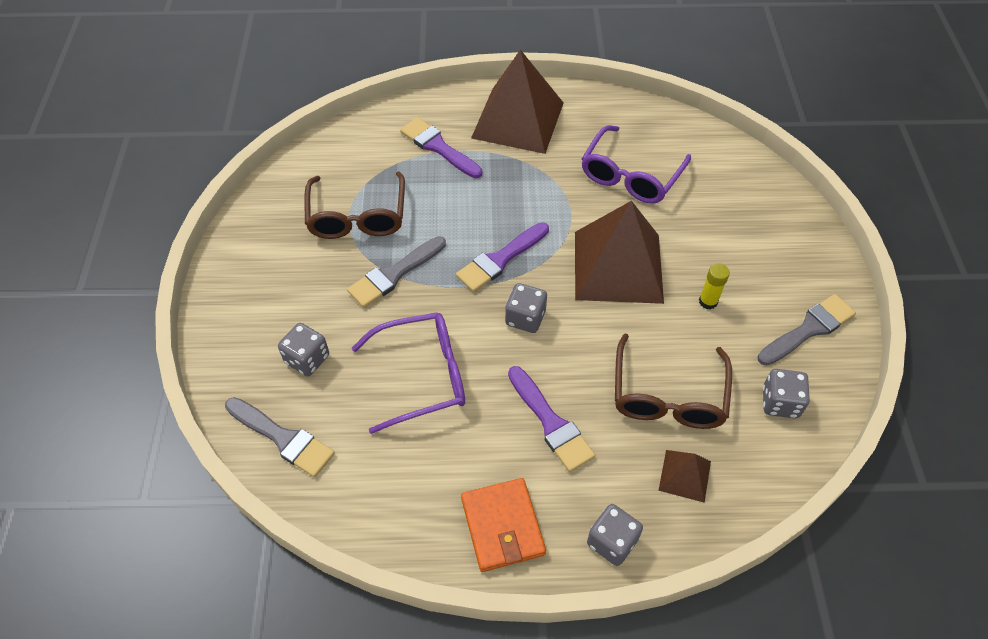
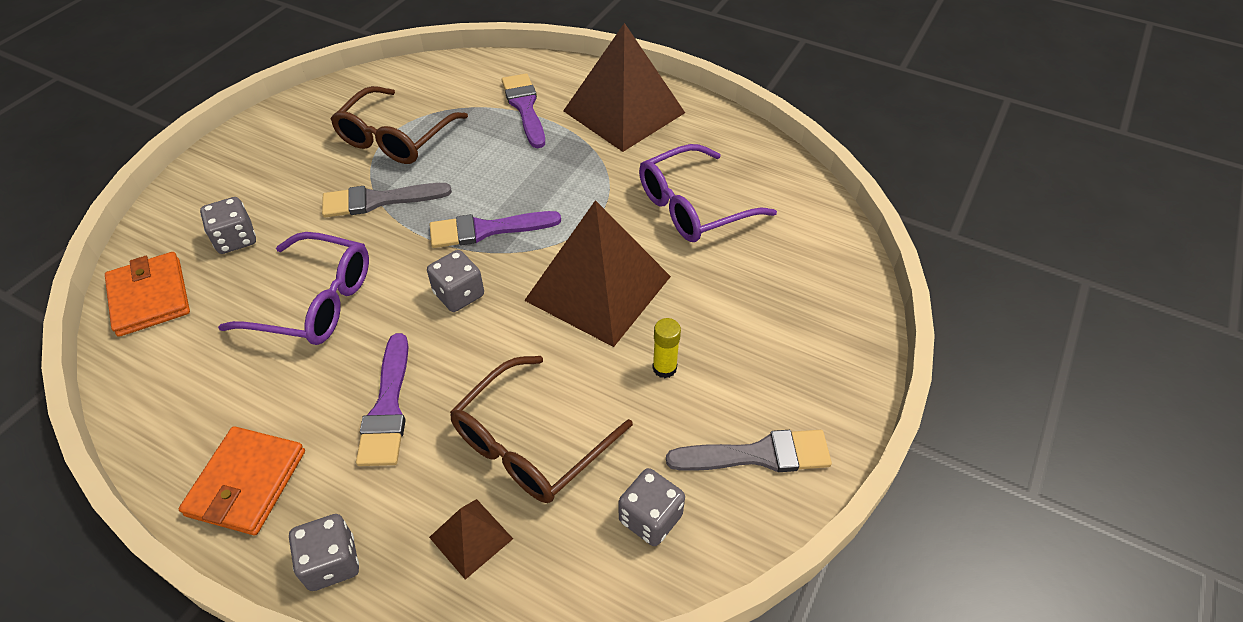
camera: 30 degrees right, 5 degrees down
grey brush [225,397,335,477] -> orange wallet [105,252,190,337]

